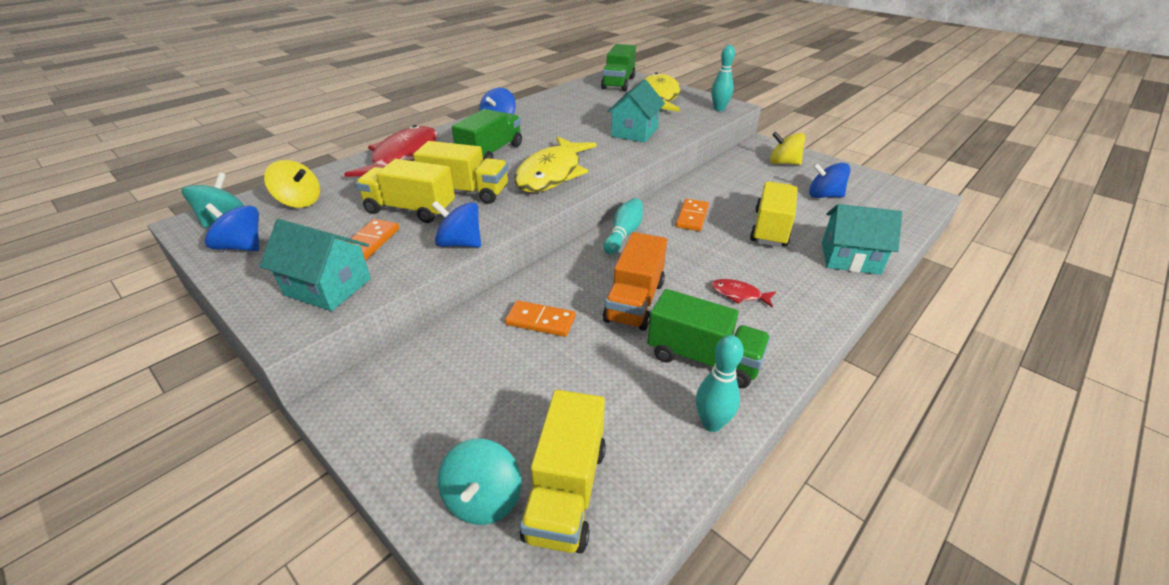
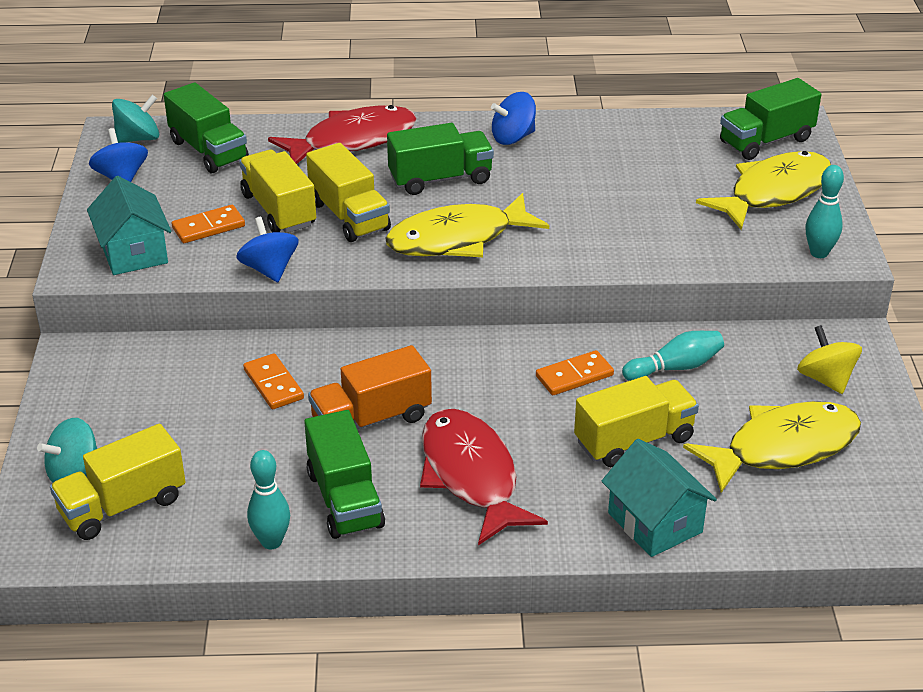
camera: 45 degrees right, 0 degrees up
yellow spinning top [264,160,320,208] -> green truck [164,82,249,173]
turquoise bowling pin [603,198,643,254] -> turquoise bowling pin moved to [622,331,724,381]
turquoise house [607,79,665,142] -> none
red fish [711,279,776,307] -> red fish [420,409,548,546], size x2.34
blue spinning top [809,163,850,198] -> yellow fish [683,401,861,493]

